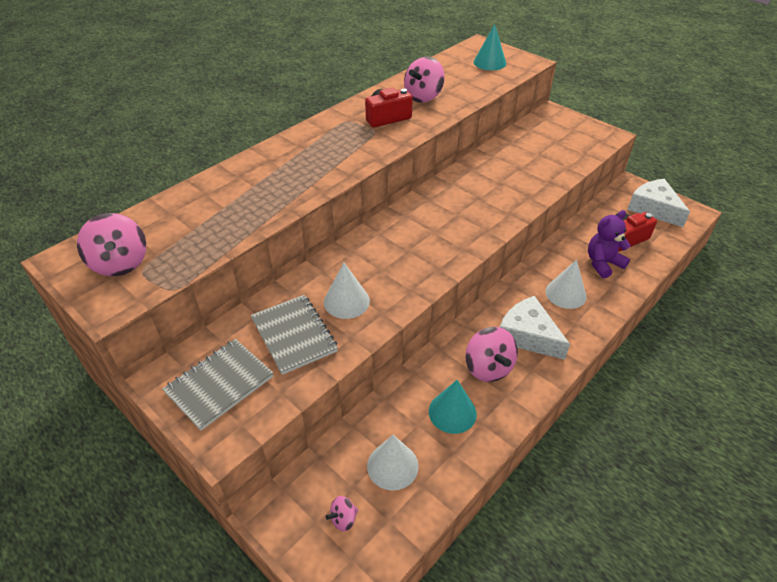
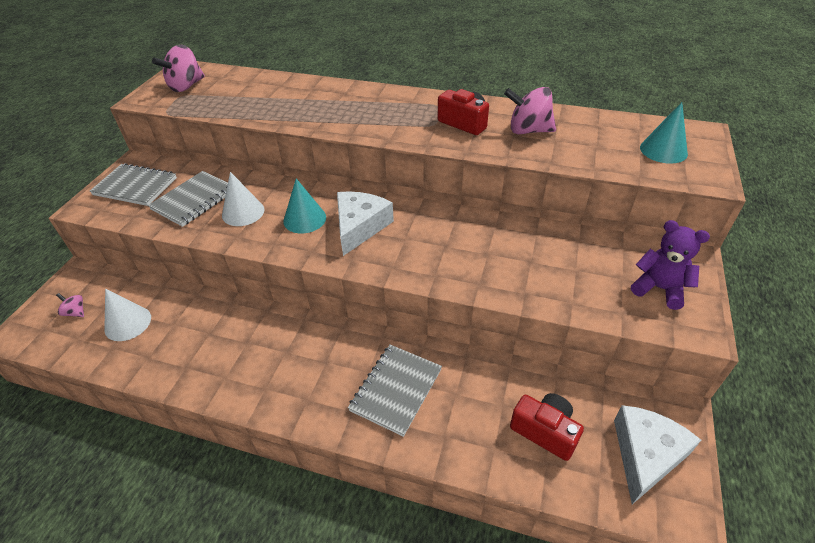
camera: 65 degrees right, 0 degrees up
turquoise cone [429,380,477,434] -> turquoise cone moved to [283,178,326,233]
pink spinning top [465,327,518,382] -> none
white cheese [500,296,570,360] -> white cheese moved to [337,191,394,256]
white cone [546,260,586,309] -> grey notebook [348,345,442,437]
purple teddy bear [588,210,631,278] -> purple teddy bear moved to [631,220,710,310]

